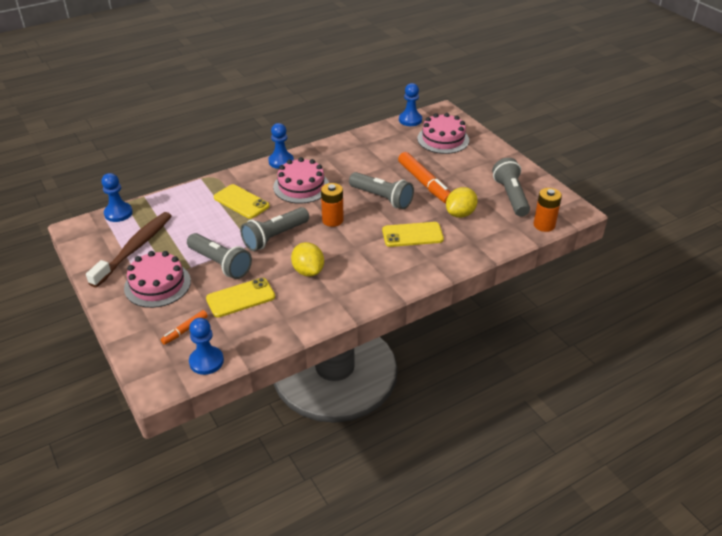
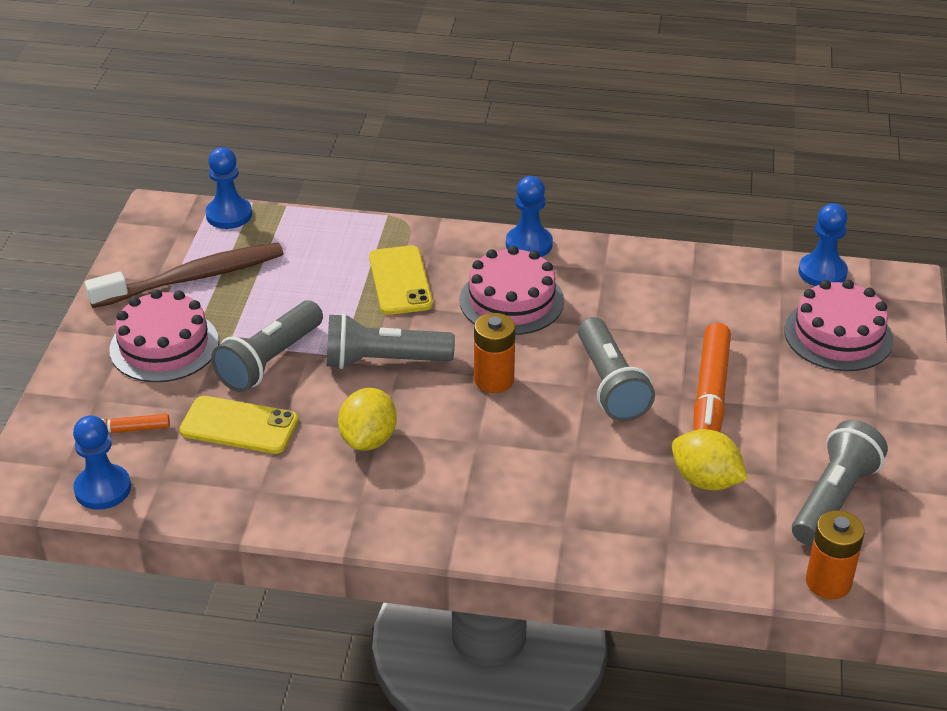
camera: 40 degrees right, 0 degrees up
grey flashlight [187,233,252,279] -> grey flashlight turned 45 degrees clockwise [211,301,323,392]
yellow phone [382,222,444,247] -> none
yellow lemon [446,187,478,218] -> yellow lemon turned 45 degrees clockwise [672,429,748,490]

